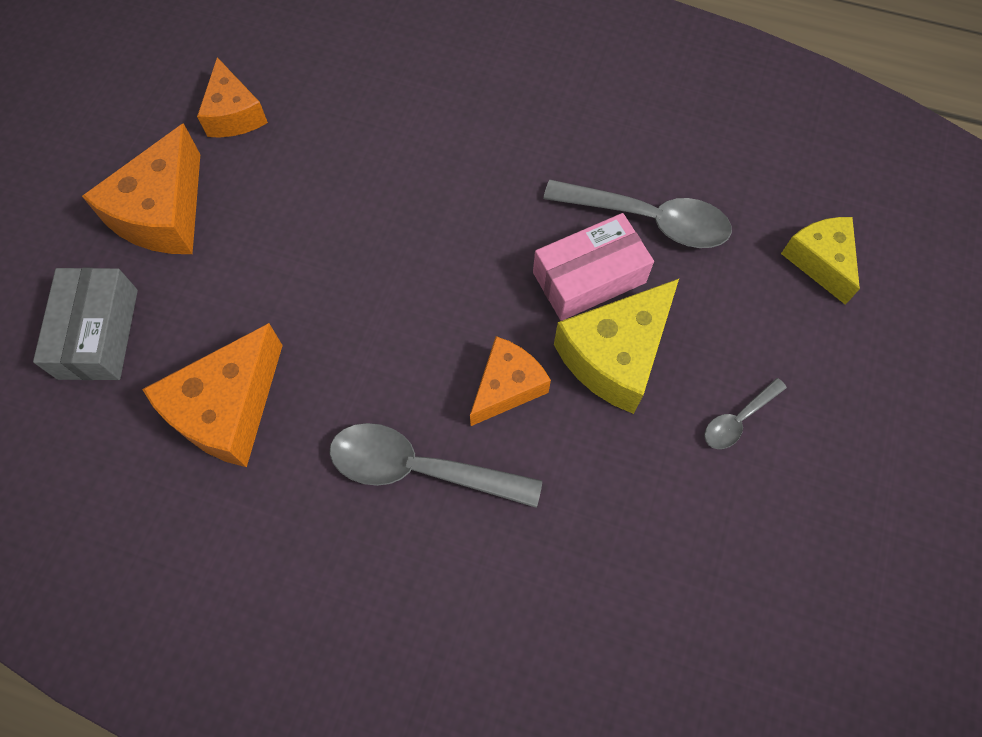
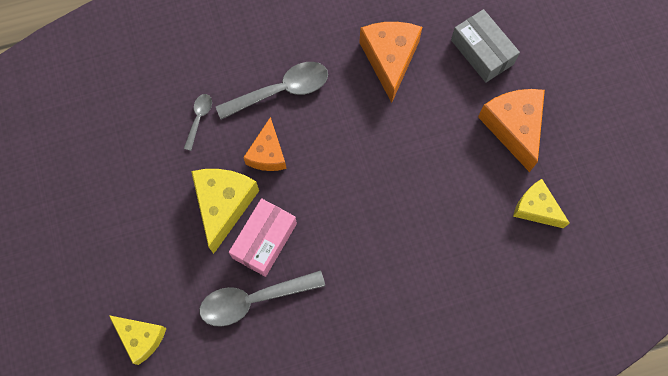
camera: 145 degrees right, 5 degrees up
orange cheese [197,57,268,137] -> yellow cheese [513,179,570,228]
grey spoon [704,378,787,449] -> grey spoon moved to [184,94,212,151]

